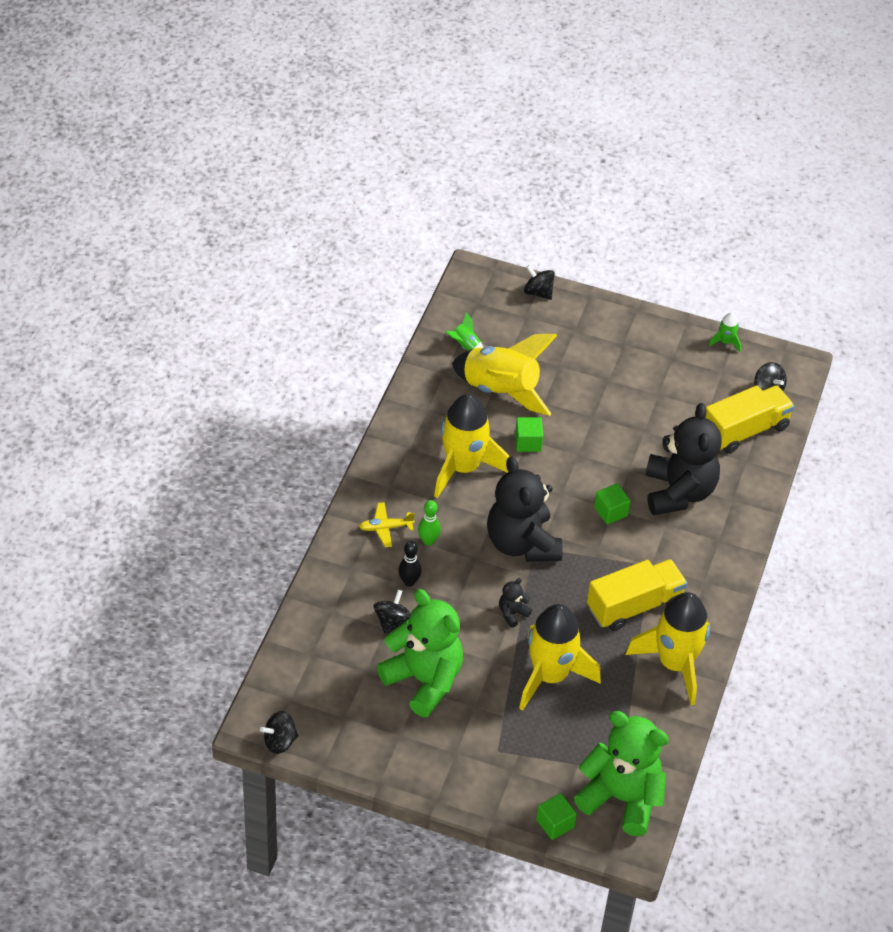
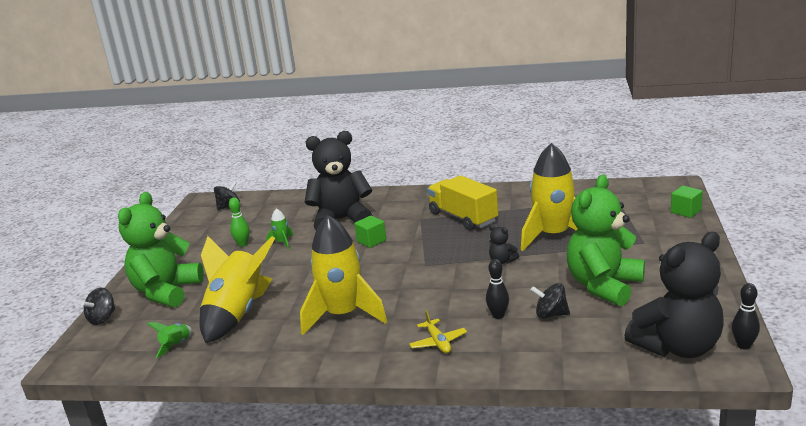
camera: 95 degrees left, 25 degrees down
black spinning top [260,711,299,754] -> black bowling pin [732,283,760,349]
green bowling pin [418,500,441,546] -> green bowling pin moved to [229,197,249,247]
black teddy bear [487,457,563,562] -> black teddy bear moved to [624,232,724,358]
green cube [515,417,543,452] -> none
green teddy bear [574,711,669,836] -> green teddy bear moved to [118,192,204,307]
yellow rocket [625,592,710,705] -> none
yellow truck [706,385,795,454] -> none
green rocket [709,313,741,352] -> green rocket moved to [266,209,294,249]

